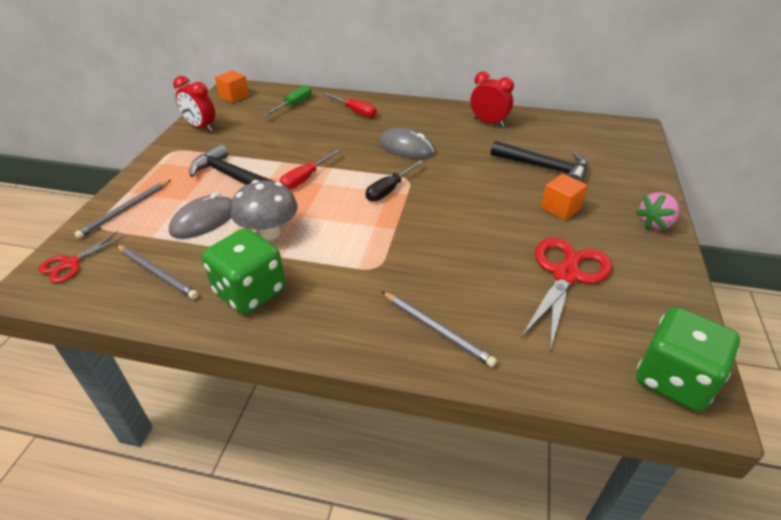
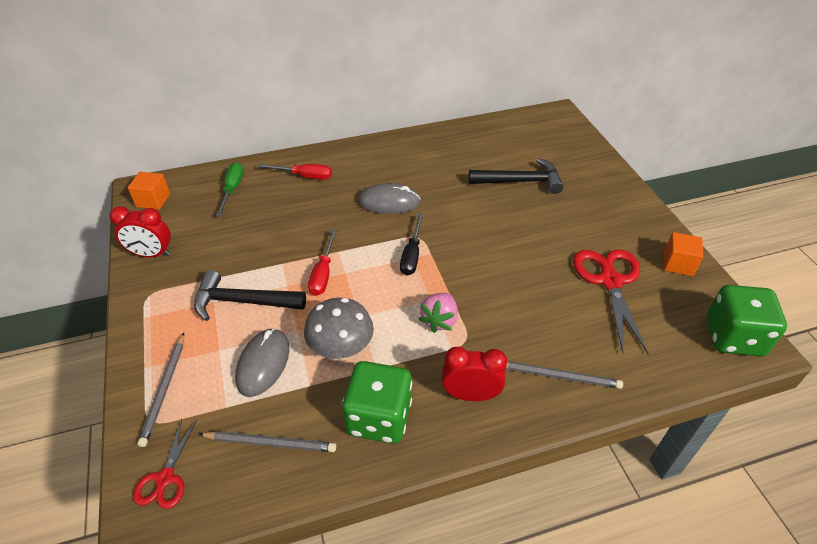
camera: 30 degrees left, 5 degrees up
red clock [471,71,514,127] -> red clock moved to [442,347,507,401]
orange cube [541,174,587,220] -> orange cube moved to [664,232,703,276]
pink strawberry [635,192,679,230] -> pink strawberry moved to [418,293,458,333]

